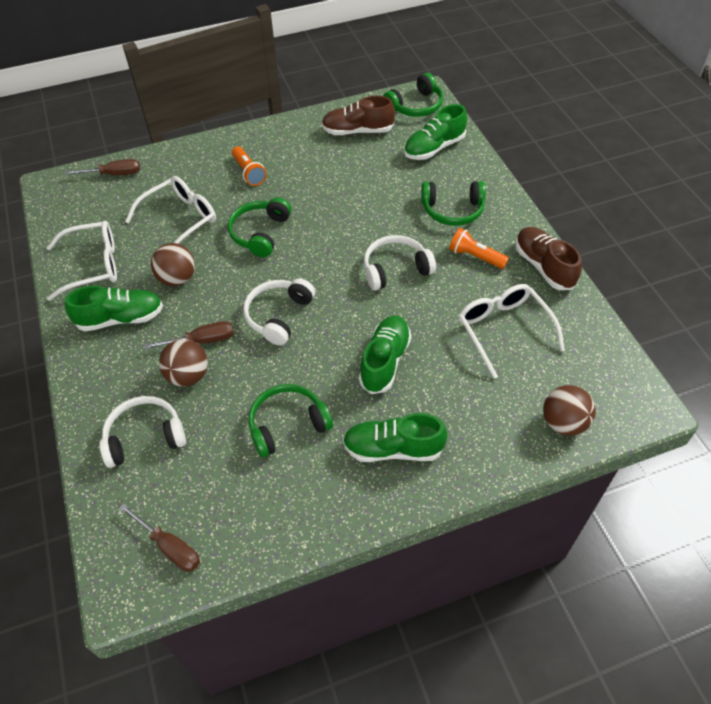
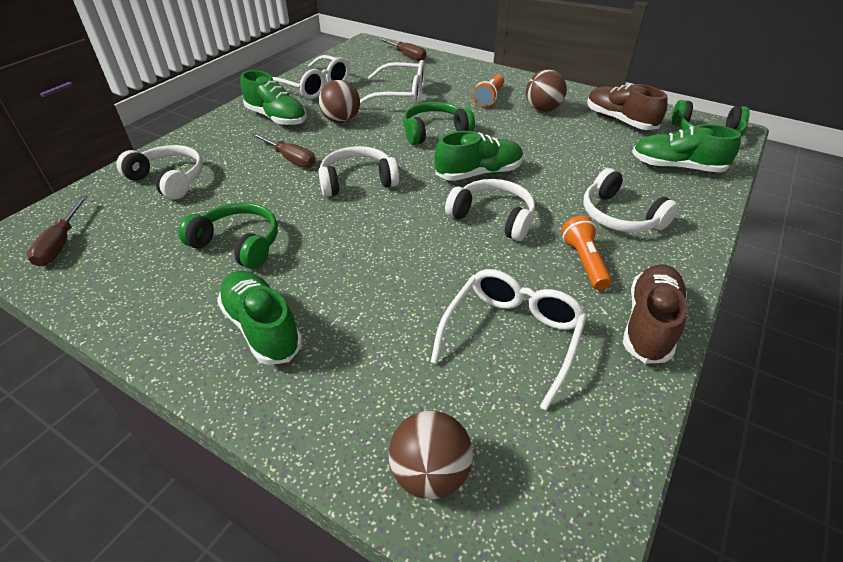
camera: 50 degrees right, 10 degrees down
brown ball [159,339,208,386] -> brown ball moved to [526,70,567,112]
green shoe [359,316,411,394] -> green shoe moved to [434,131,523,181]
green headphones [421,181,486,226] -> white headphones [583,168,679,232]

